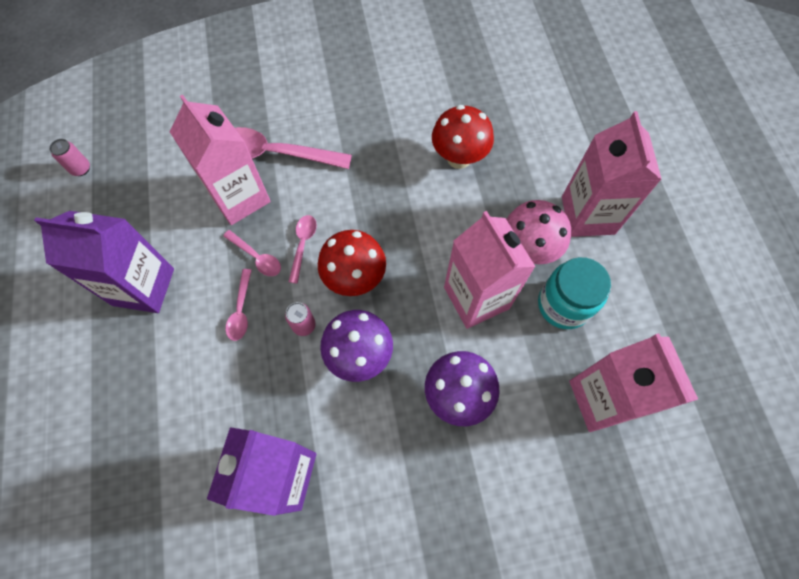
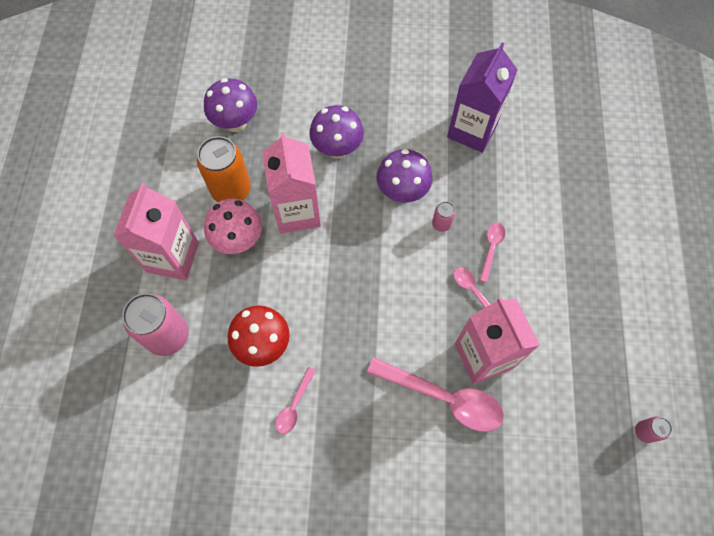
camera: 165 degrees left, 0 degrees up
purple carton [34,211,174,313] -> none
pink spoon [288,215,317,284] -> pink spoon moved to [275,367,316,434]
red mushroom [318,230,386,296] -> none
turquoise jar [538,257,611,329] -> orange can [197,136,251,202]
pink carton [569,334,698,432] -> purple mushroom [204,78,257,132]
none -> pink can [122,293,189,356]

